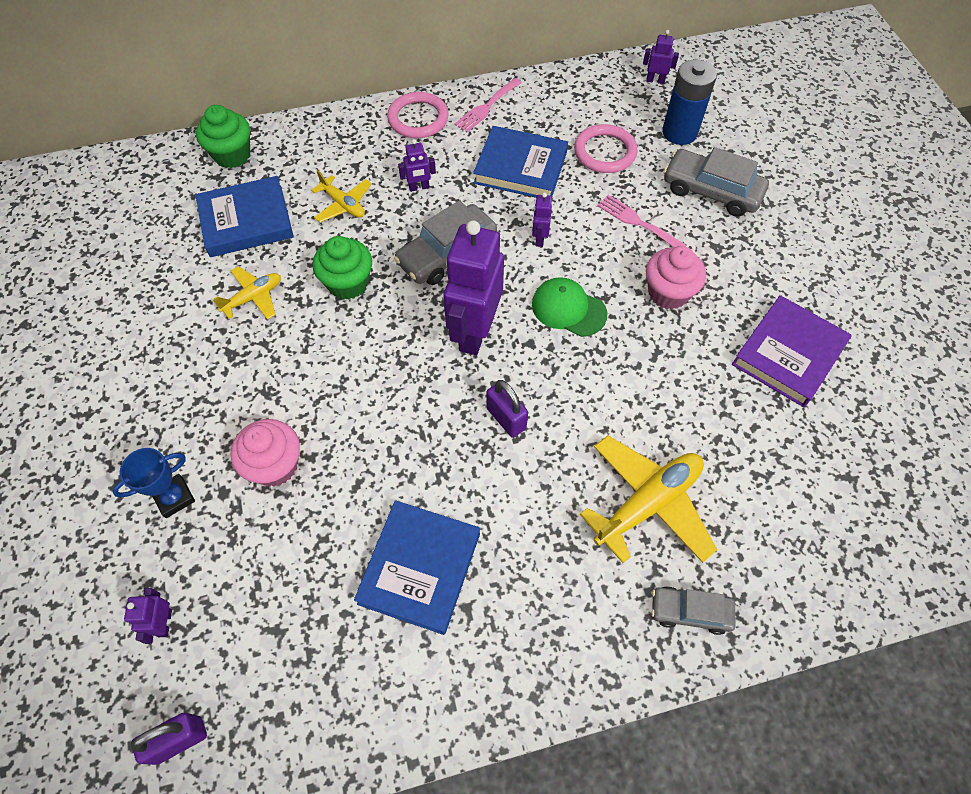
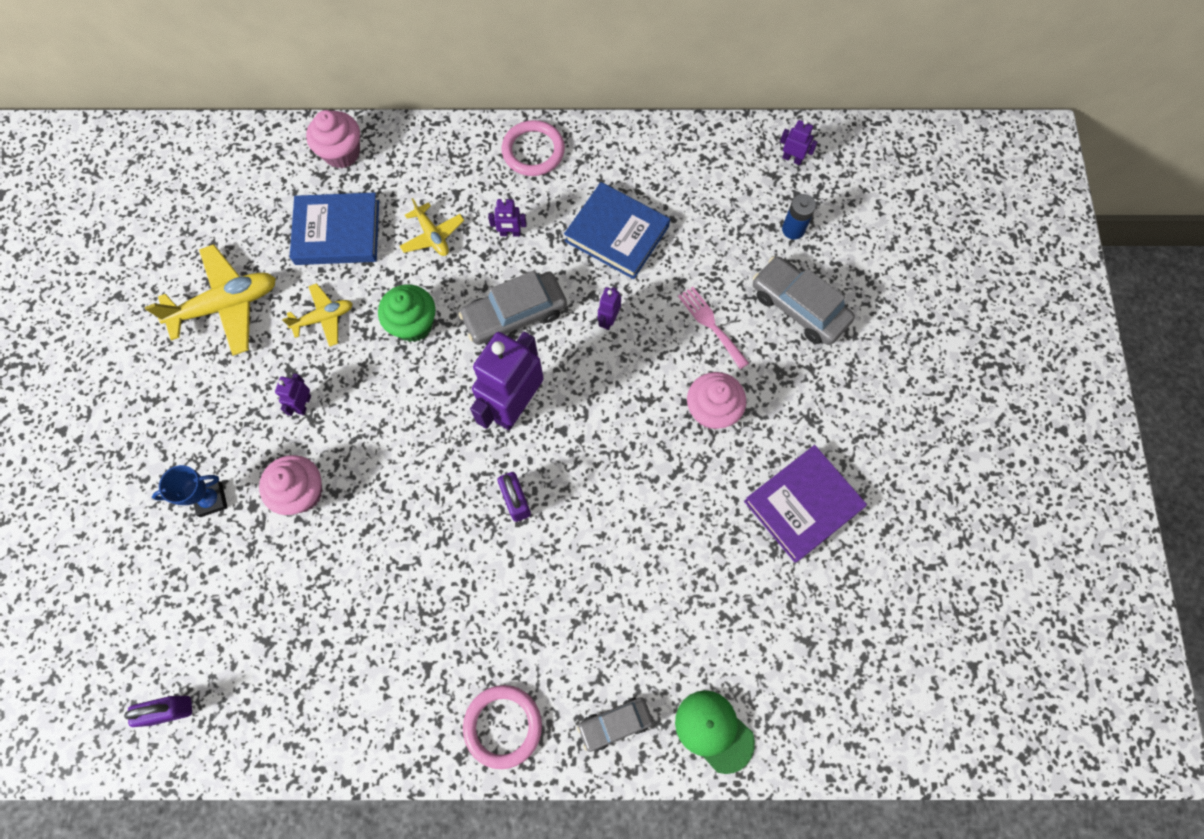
camera: 15 degrees right, 10 degrees up
purple robot [124,588,172,644] -> purple robot moved to [275,373,311,416]
green cupcake [196,105,250,168] -> pink cupcake [306,110,360,168]
blue book [354,500,480,635] -> none
pink fork [454,78,522,132] -> none
green cap [532,277,607,337] -> green cap moved to [675,690,755,774]
pink ring [574,124,638,173] -> pink ring moved to [463,685,542,769]
yellow plane [580,436,717,563] -> yellow plane moved to [145,244,276,356]
grey car [651,586,735,635] -> grey car turned 45 degrees counterclockwise [577,697,653,752]
blue battery [662,59,717,145] -> blue battery [782,194,816,240], size x0.62

